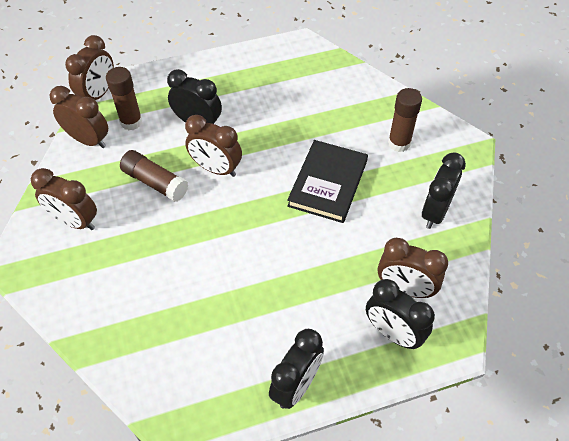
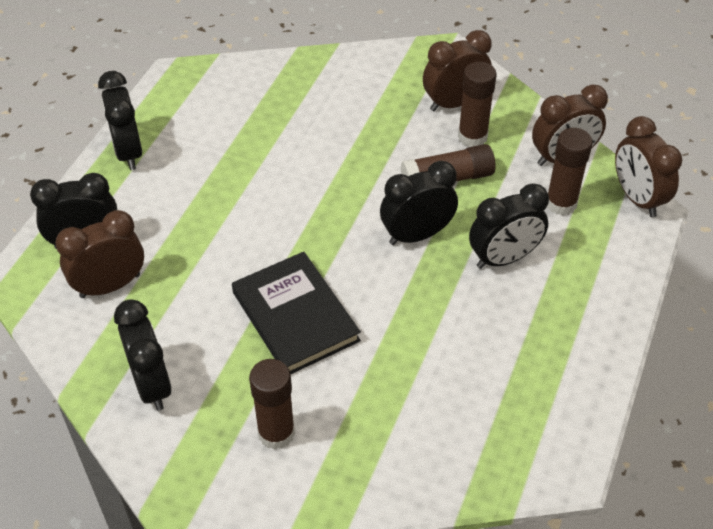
camera: 130 degrees right, 5 degrees down
brown clock [185,115,242,177] -> black clock [380,161,458,245]
none -> brown glue stick [458,61,496,147]

